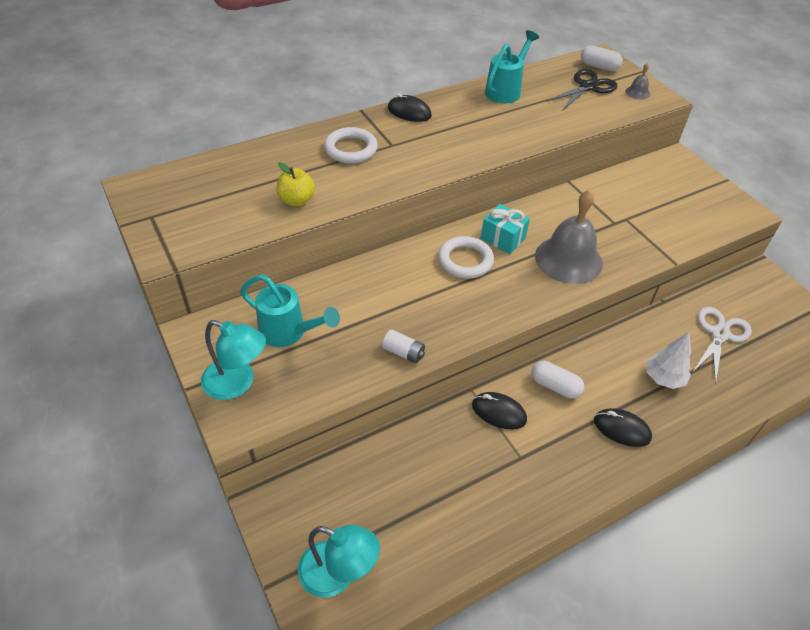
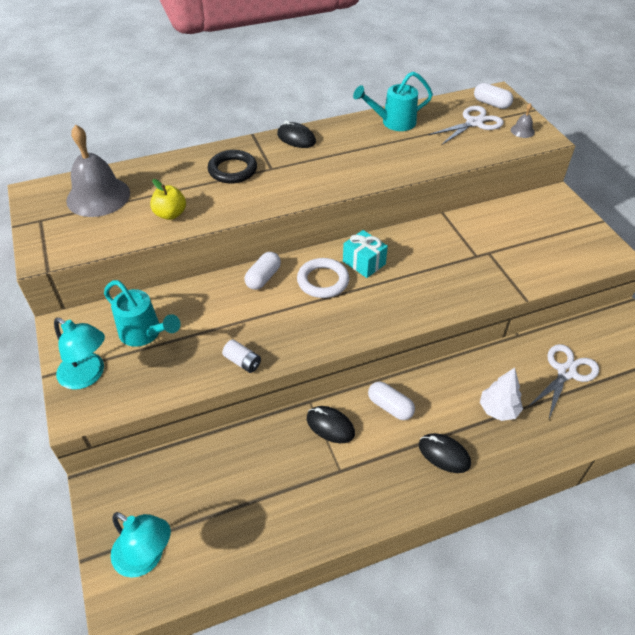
camera: 10 degrees right, 0 degrees up
white ring [324,127,378,164] -> black ring [208,150,257,183]
turquoise watering can [485,30,539,104] -> turquoise watering can turned 150 degrees counterclockwise [353,71,433,131]
grey bell [535,190,603,284] -> grey bell moved to [66,125,130,217]
black scissors [546,69,617,111] -> white scissors [428,106,504,145]
none -> white capsule [244,252,281,290]

